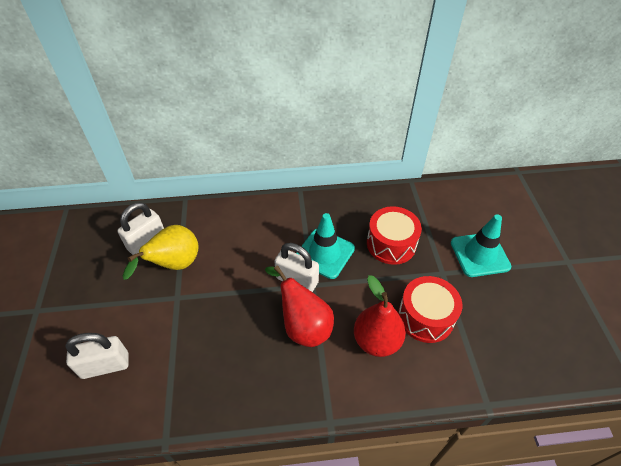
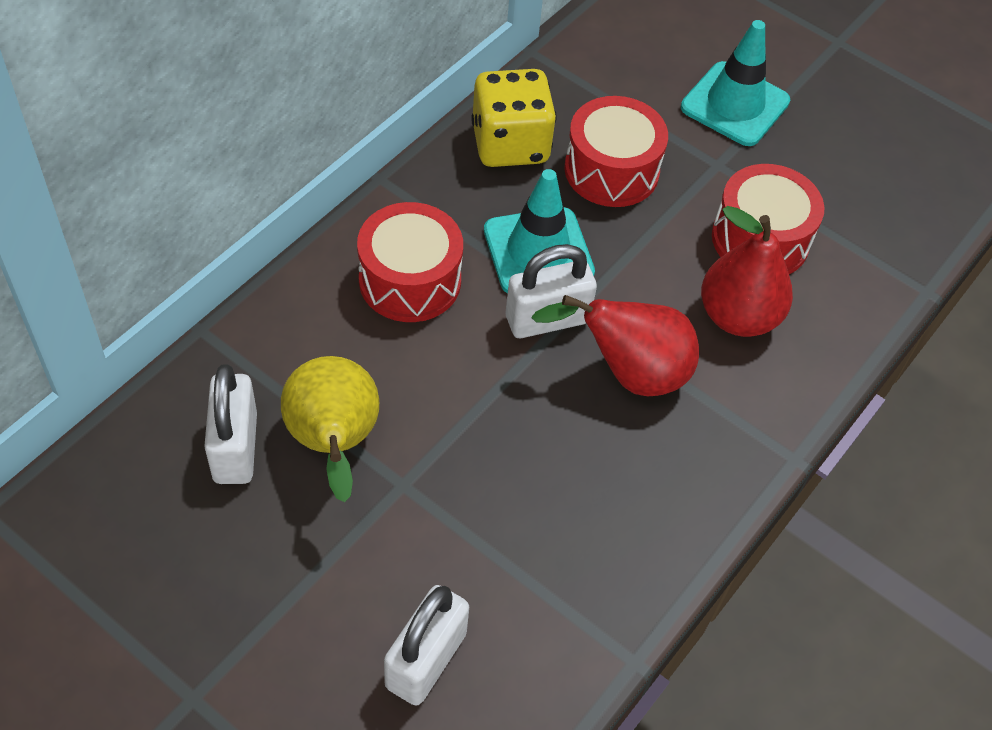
camera: 50 degrees left, 5 degrees up
none -> red drum [357,202,463,322]
none -> yellow dice [471,69,557,167]

